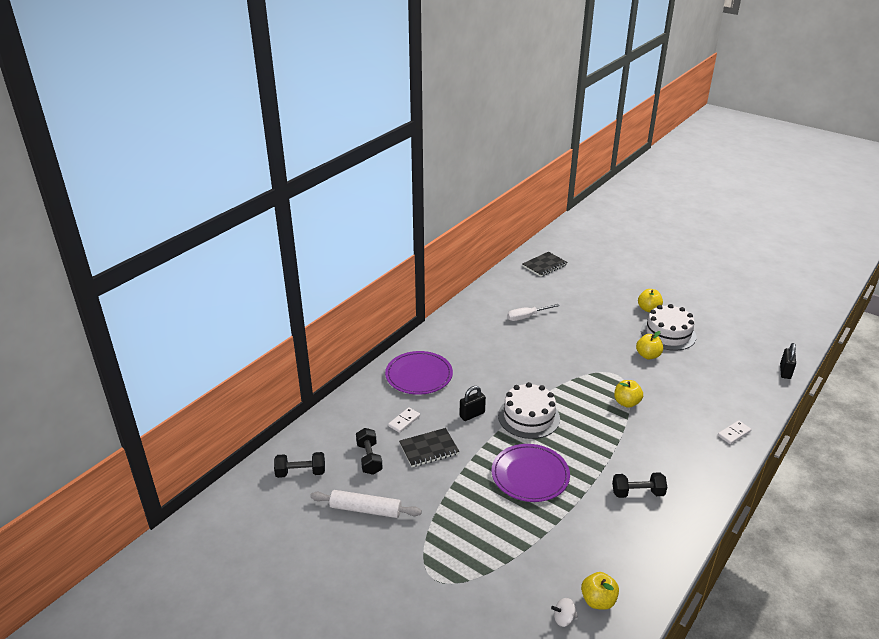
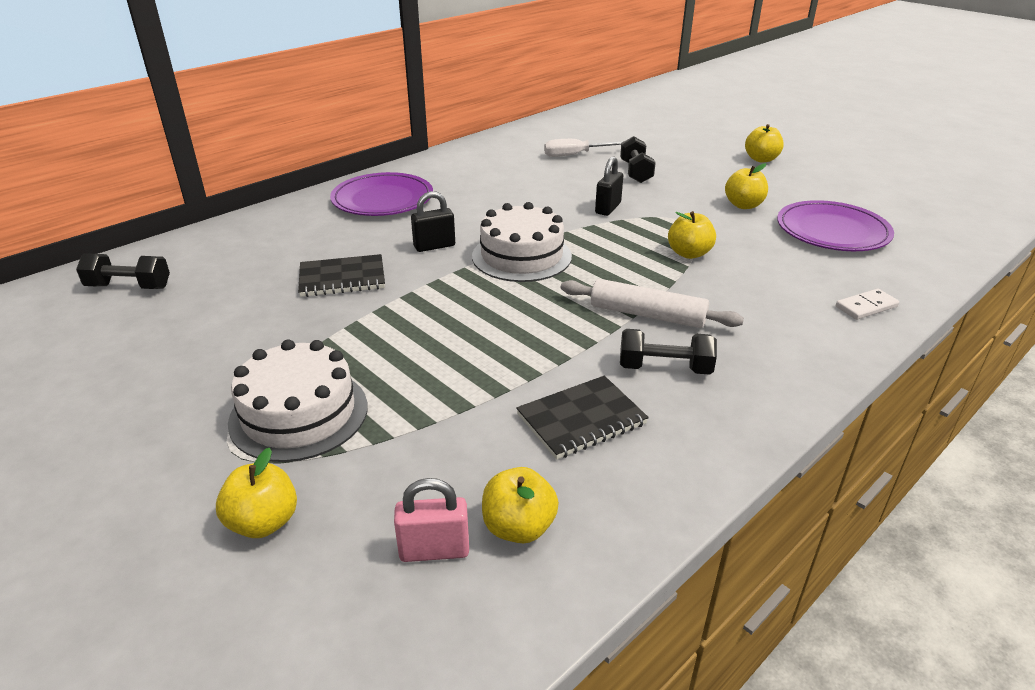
camera: 10 degrees right, 0 degrees up
white rolling pin [310,490,422,518] -> white rolling pin moved to [560,279,744,328]
black dumbbell [356,428,383,475] -> black dumbbell moved to [620,136,656,183]
white domino [388,407,420,433] -> none
purple plate [492,444,570,502] -> purple plate moved to [777,200,894,251]
black notebook [522,252,568,277] -> black notebook moved to [516,376,649,460]
white spinning top [551,598,578,627] -> pink padlock [394,478,469,562]
white cake [641,304,696,351] -> white cake moved to [228,339,368,462]
black padlock [780,343,796,379] -> black padlock moved to [595,156,623,216]
none -> yellow apple [216,448,297,538]

